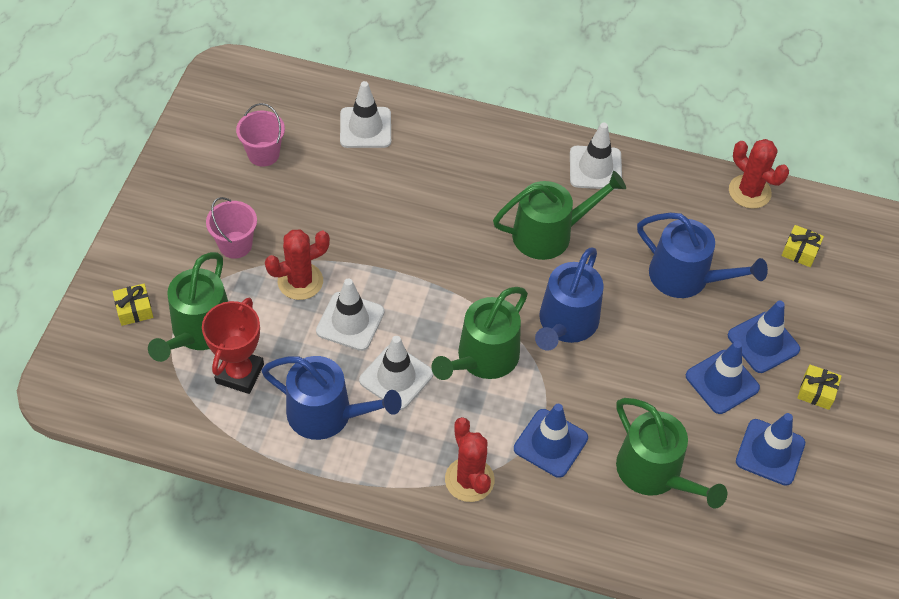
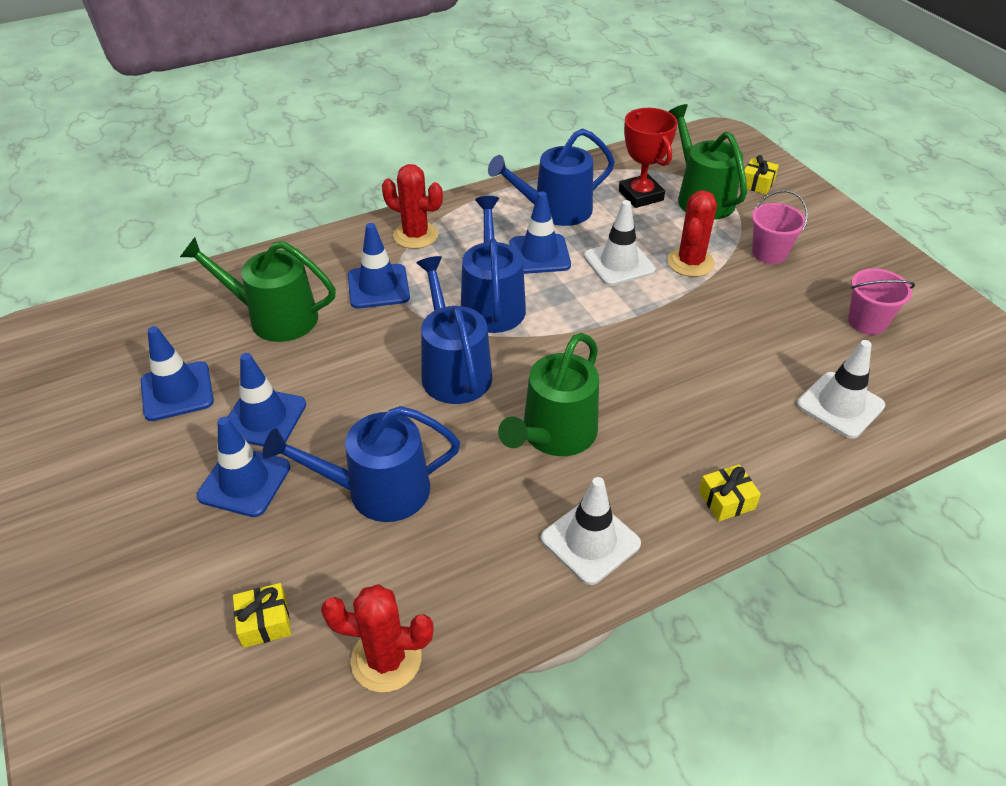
camera: 140 degrees right, 10 degrees down
white traffic cone [359,336,433,410] -> blue traffic cone [510,191,571,274]
green watering can [431,287,528,380] -> blue watering can [461,196,526,333]
yellow gift [798,365,842,410] -> yellow gift moved to [699,464,761,521]

